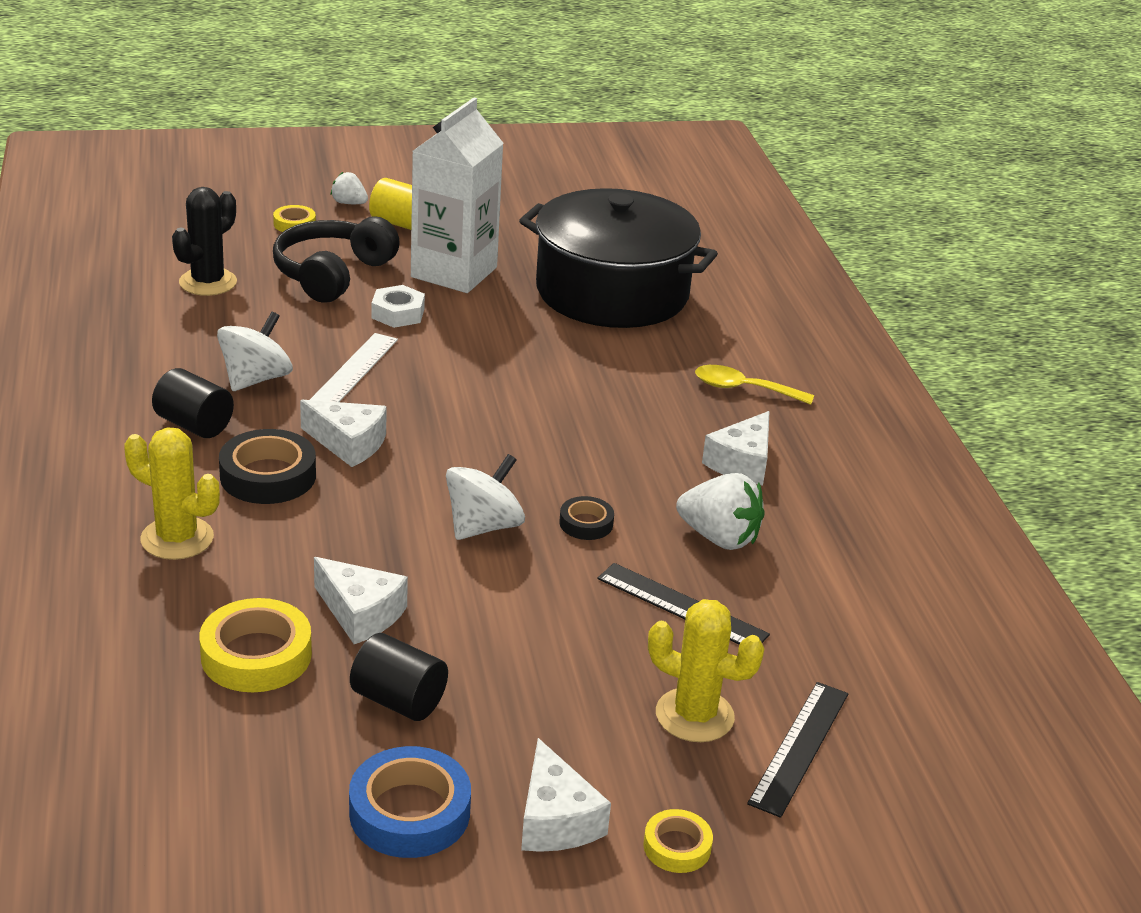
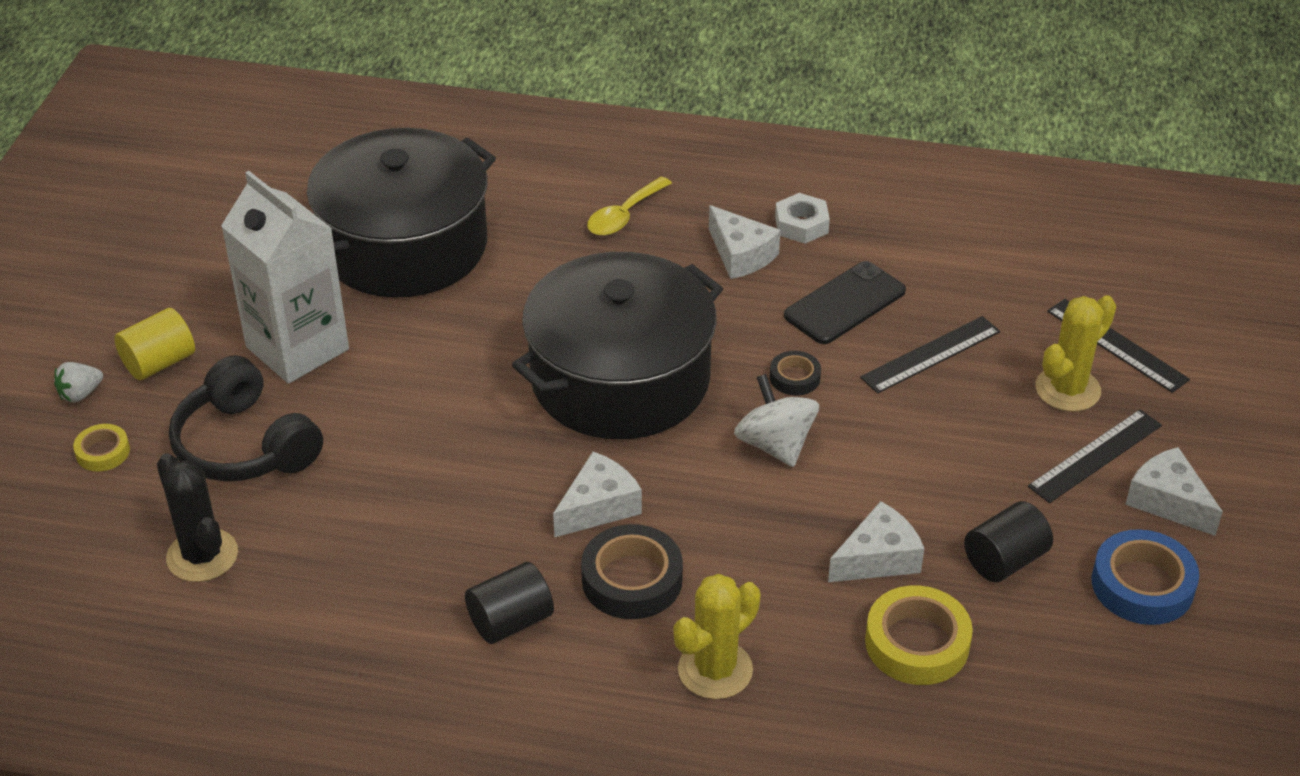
camera: 65 degrees left, 10 degrees up
white spinning top [217,312,293,391] -> none
white ruler [310,333,398,402] -> none
white nut [372,285,425,328] -> white nut moved to [775,193,830,244]
white cheese [521,738,611,852] -> white cheese turned 135 degrees counterclockwise [1125,447,1223,536]
yellow tape [643,809,713,873] -> none
white strawberry [676,473,765,550] -> black phone [784,261,906,344]
none -> black pot [512,252,723,439]
none -> black ruler [1028,410,1162,503]

